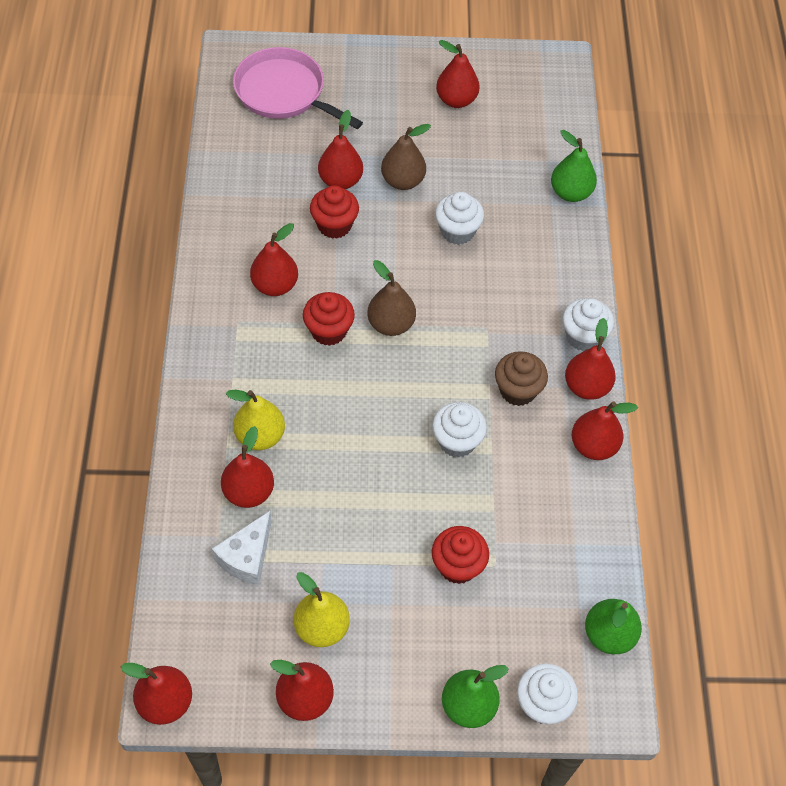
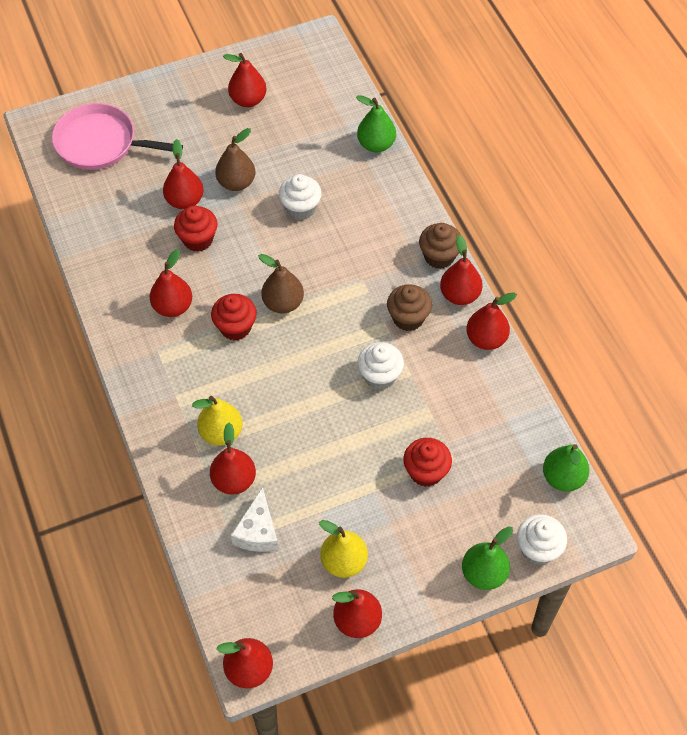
camera: 20 degrees left, 0 degrees up
white cupcake [563,298,614,351] -> brown cupcake [419,223,461,269]

